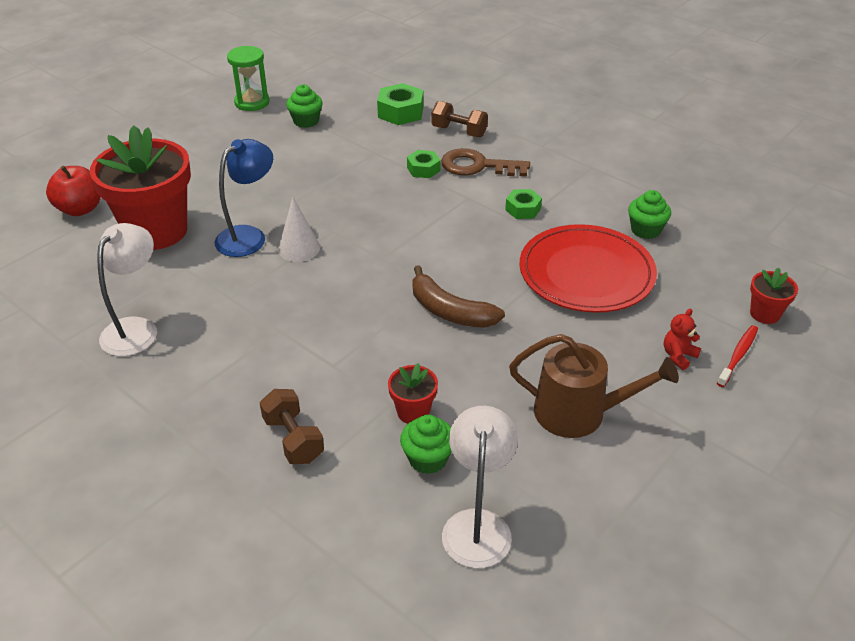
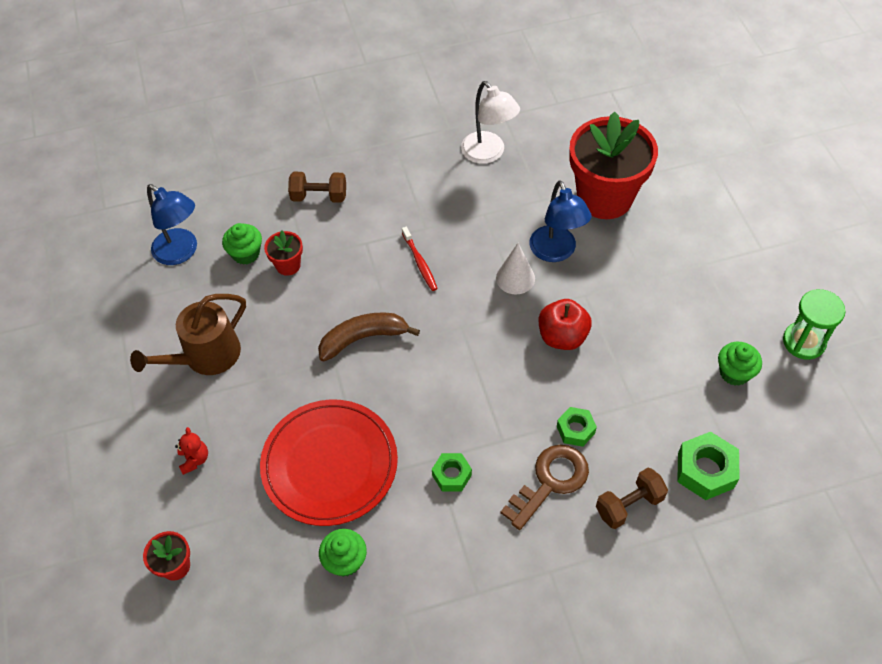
camera: 125 degrees right, 15 degrees up
red apple [46,166,101,216] -> red apple moved to [539,299,592,350]
white lamp [442,406,518,568] -> blue lamp [147,184,197,265]
red toothbrush [717,325,758,387] -> red toothbrush moved to [402,227,438,291]

